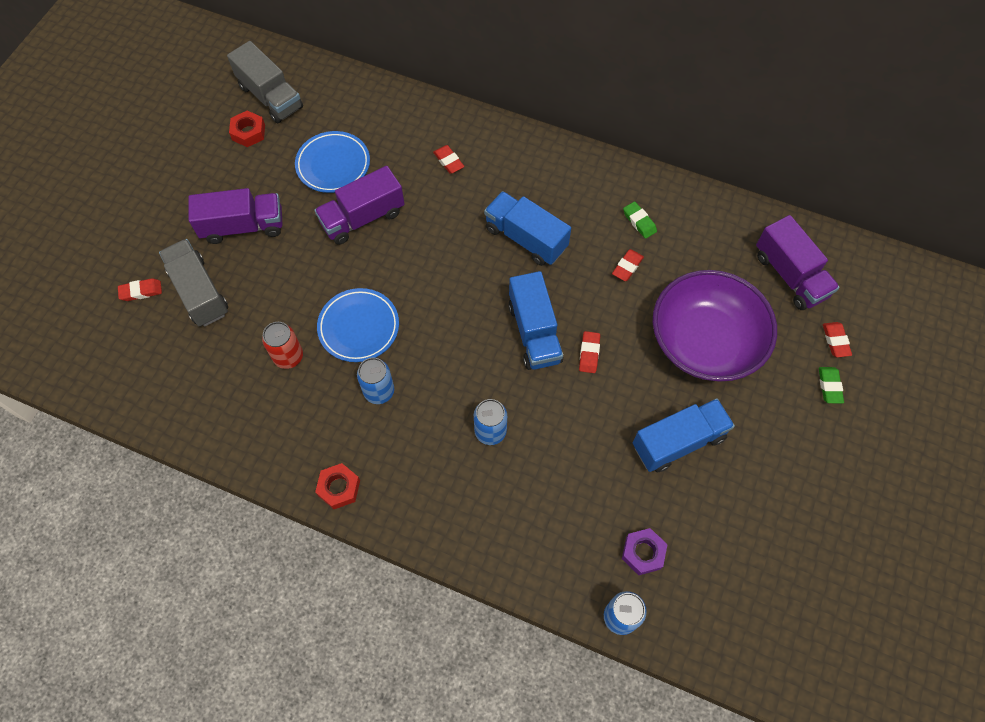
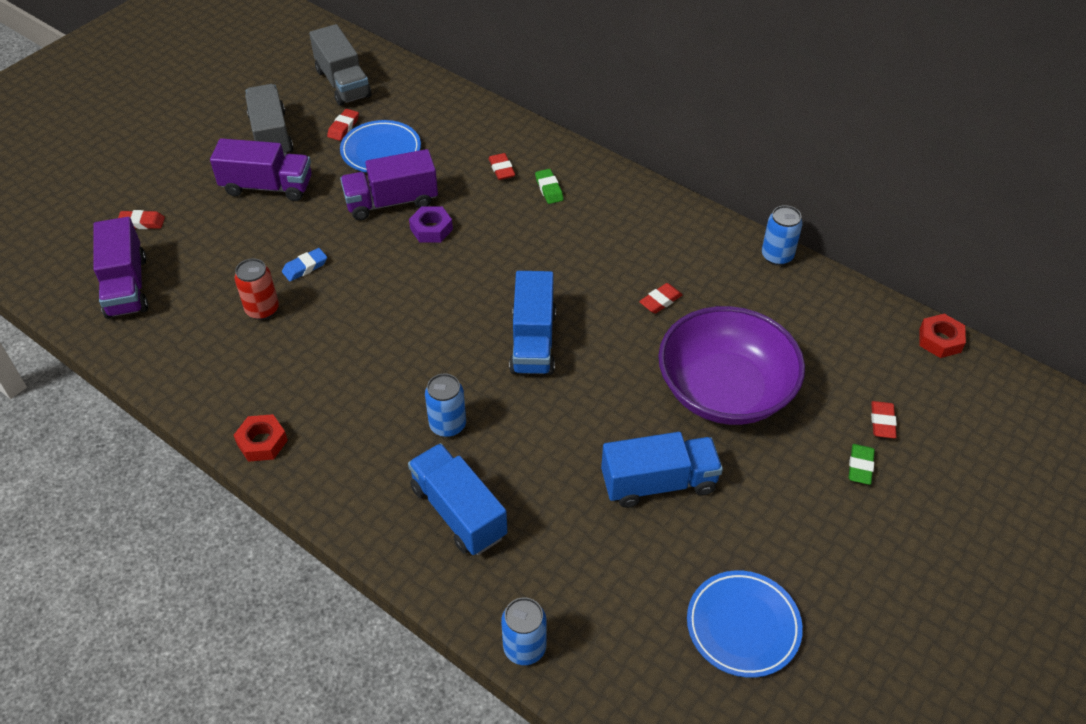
camera: 15 degrees right, 15 degrees down
grey truck [159,239,228,326] -> grey truck moved to [245,84,294,156]
red nut [229,111,265,147] -> red nut moved to [919,314,966,358]
blue plate [317,288,399,362] -> blue plate moved to [687,570,803,678]
blue can [357,357,394,404] -> blue can moved to [762,205,803,266]
blue truck [484,191,571,266] -> blue truck moved to [408,443,507,555]
red eraser [579,331,600,373] -> red eraser moved to [327,109,359,141]
purple nut [622,528,668,575] -> purple nut moved to [409,206,453,243]
green eraser [623,201,657,239] -> green eraser moved to [535,169,564,204]
purple truck [756,215,840,310] -> purple truck moved to [93,217,148,319]
none -> blue eraser [282,248,327,281]

